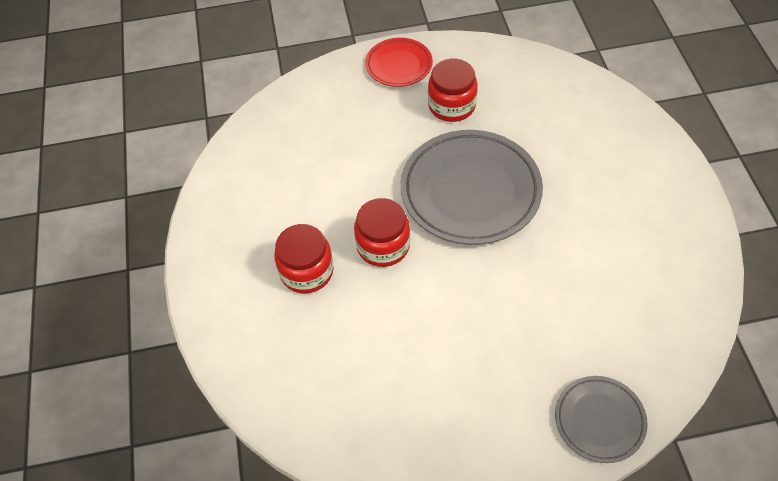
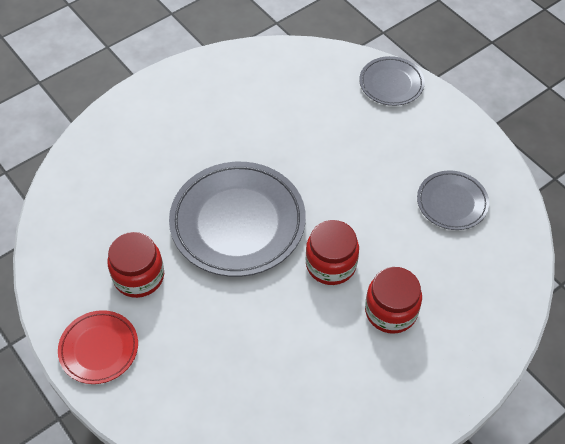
camera: 120 degrees left, 0 degrees up
none -> grey plate [417,170,489,230]

